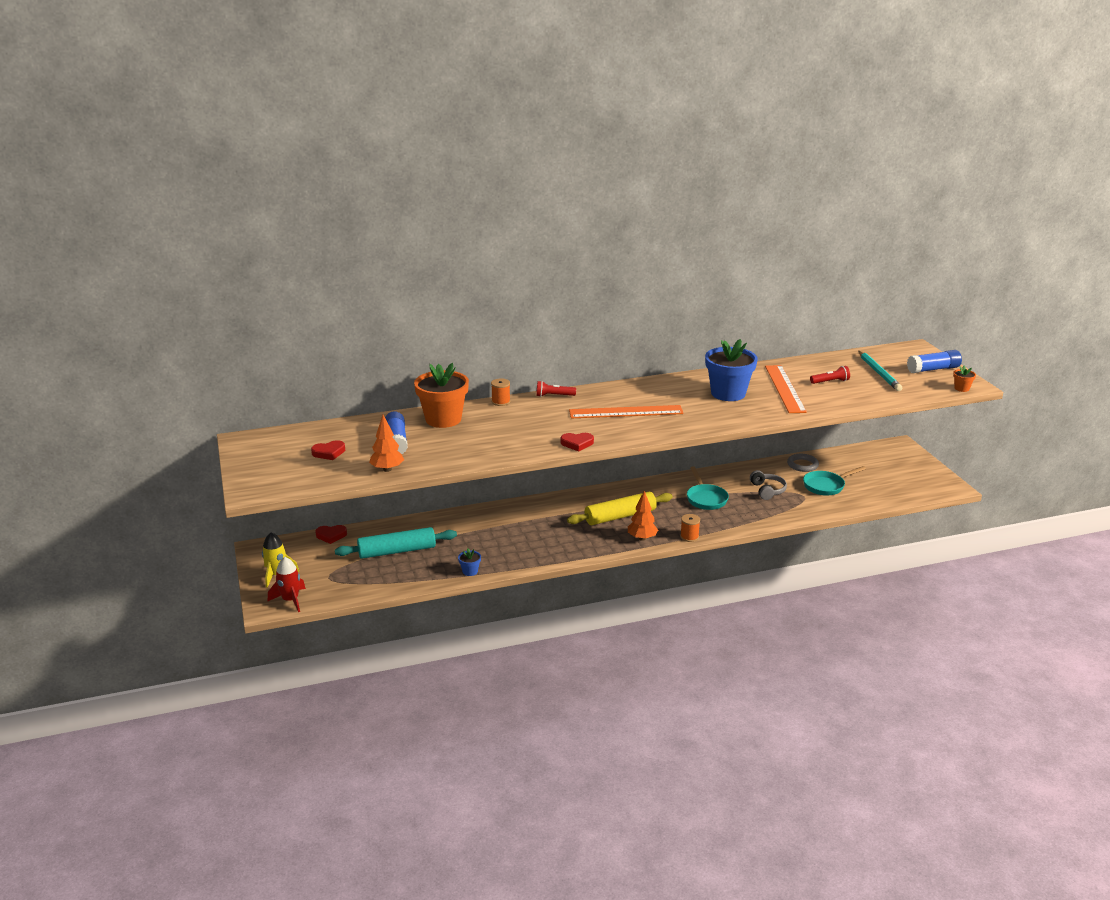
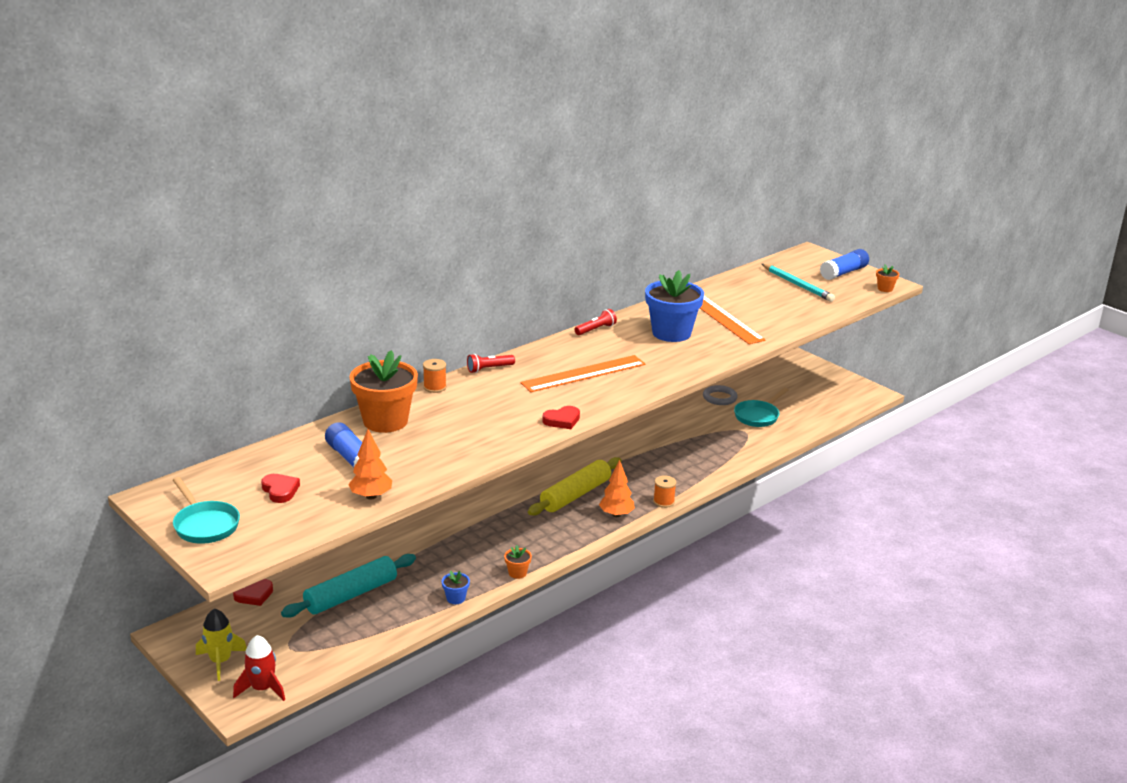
camera: 25 degrees left, 0 degrees up
red heart [311,440,345,460] -> red heart turned 75 degrees counterclockwise [261,474,300,503]
turquoise pan [687,466,729,510] -> turquoise pan moved to [173,477,240,544]
grey headphones [750,470,787,500] -> none
red flashlight [810,366,850,384] -> red flashlight moved to [575,309,617,335]
none -> orange flower pot [504,545,532,579]

